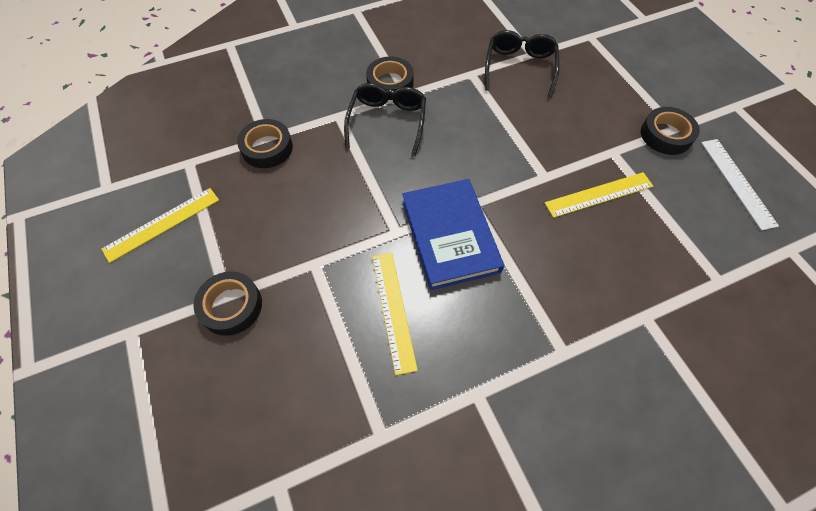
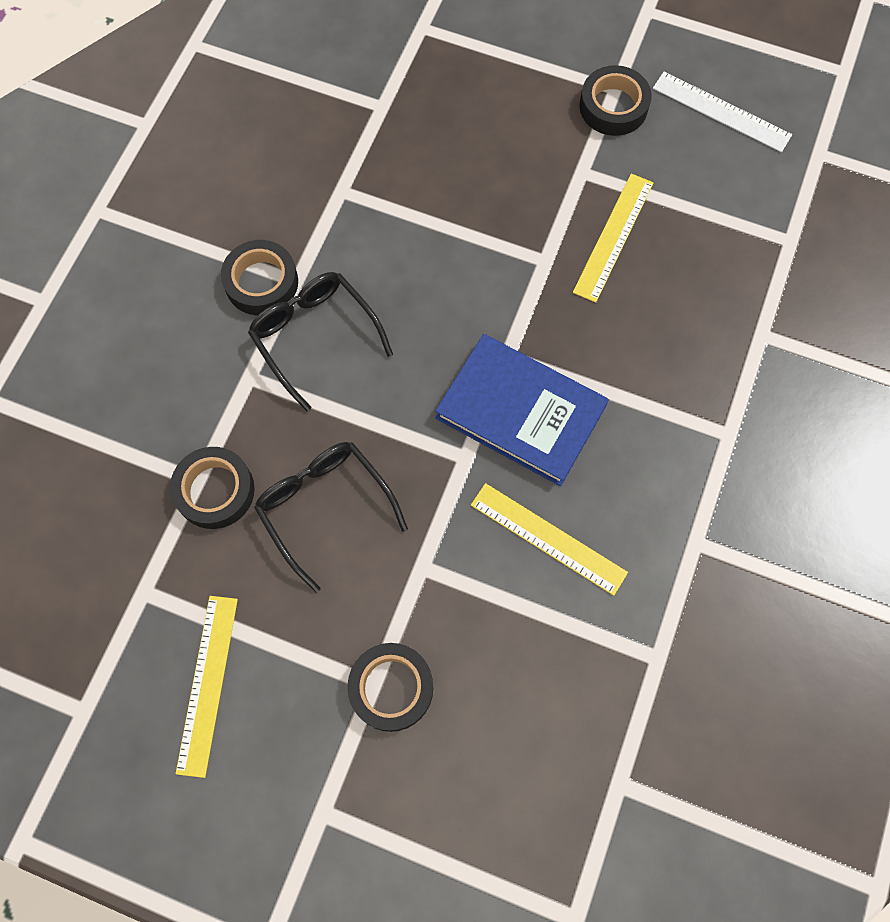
camera: 45 degrees left, 10 degrees up
black glasses [485,30,560,98] -> black glasses moved to [254,442,408,593]

